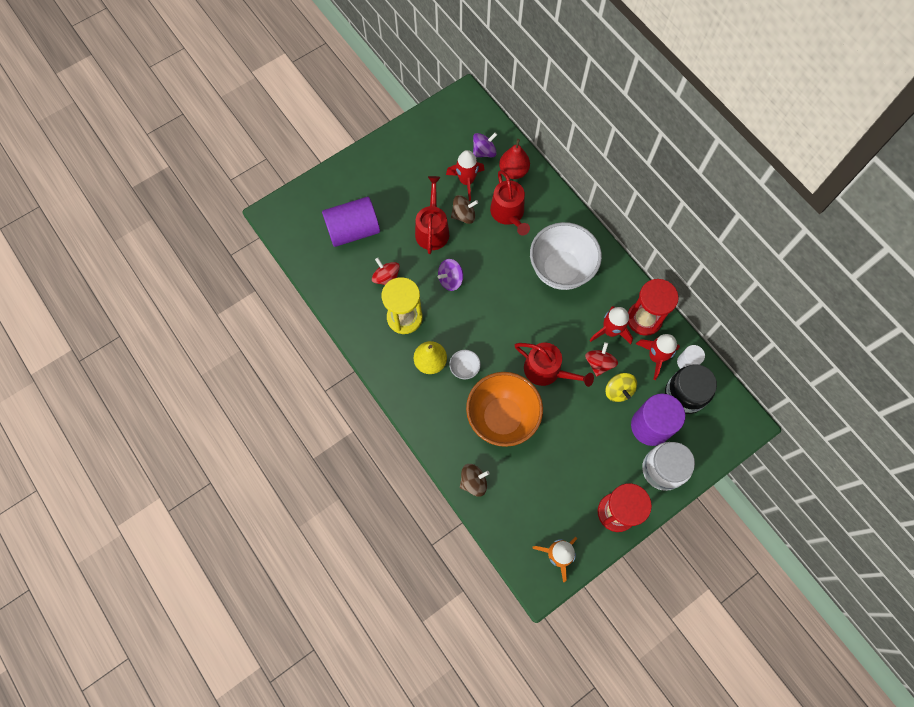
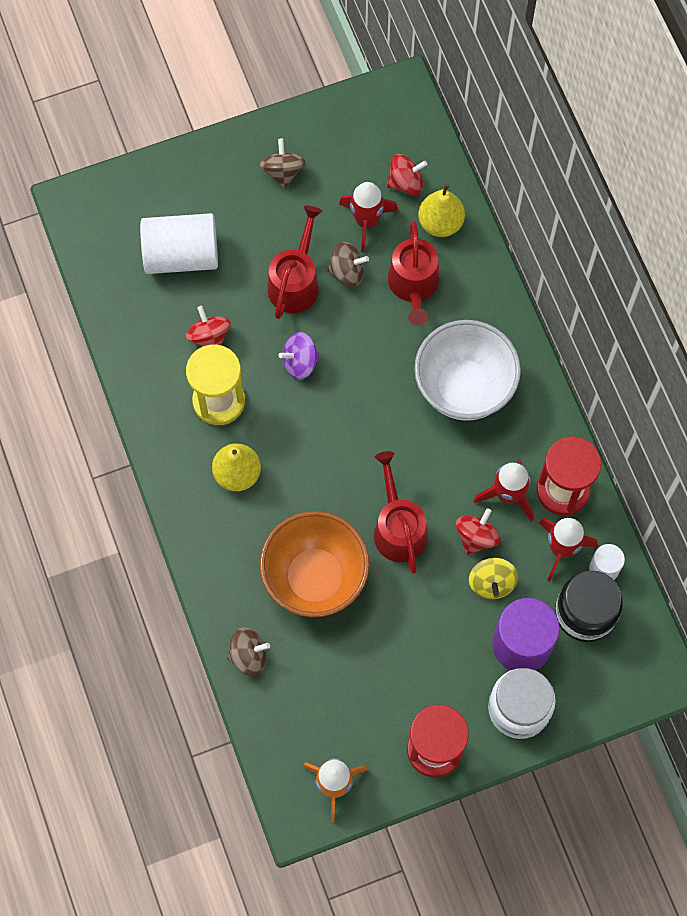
camera: 15 degrees right, 0 degrees up
purple cylinder [322,197,380,247] -> white cylinder [140,213,218,274]
white bowl [449,350,481,380] -> none
purple spinning top [473,133,497,157] -> red spinning top [387,154,428,195]
red pear [499,139,530,179] -> yellow pear [418,183,465,237]
red watering can [515,343,594,387] -> red watering can turned 150 degrees counterclockwise [374,451,428,574]
none -> brown spinning top [260,139,306,189]

